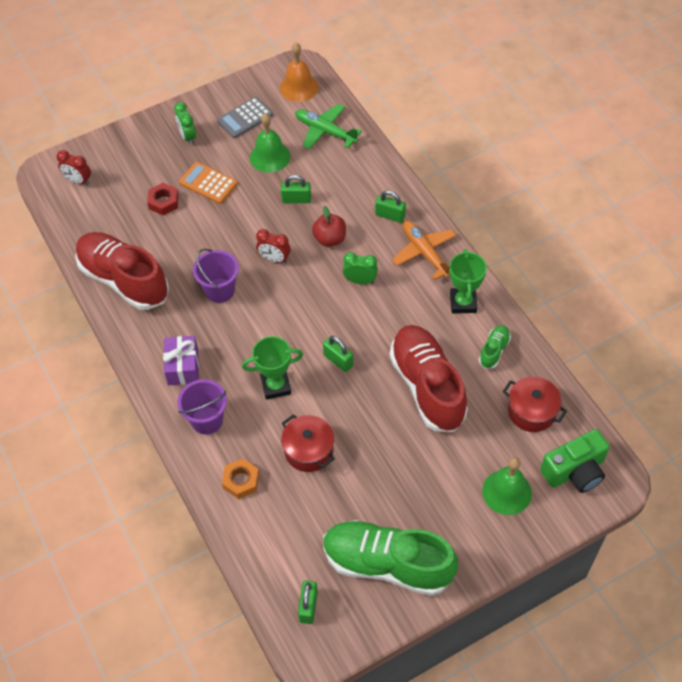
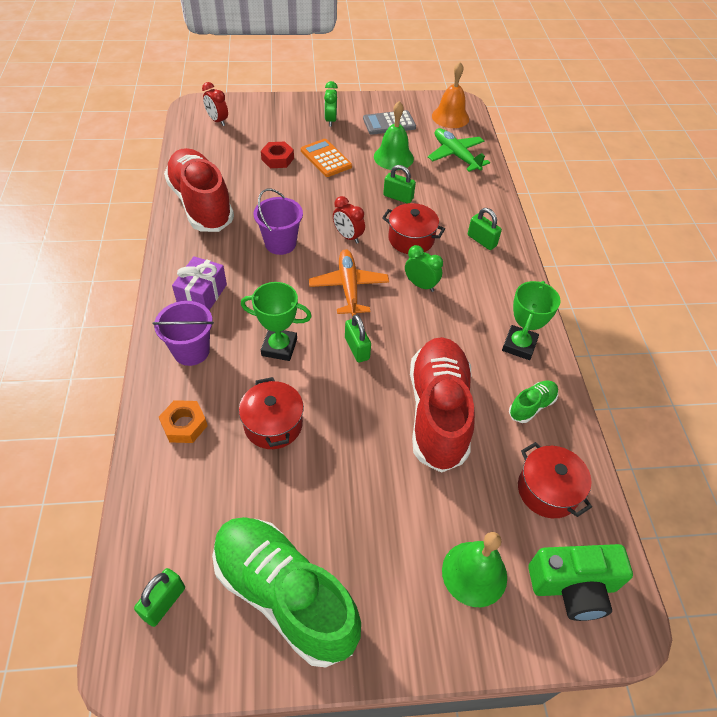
camera: 20 degrees right, 5 degrees down
red apple [312,206,346,247] -> red pot [382,203,445,254]
orange plane [392,221,456,280] -> orange plane moved to [309,249,389,316]

